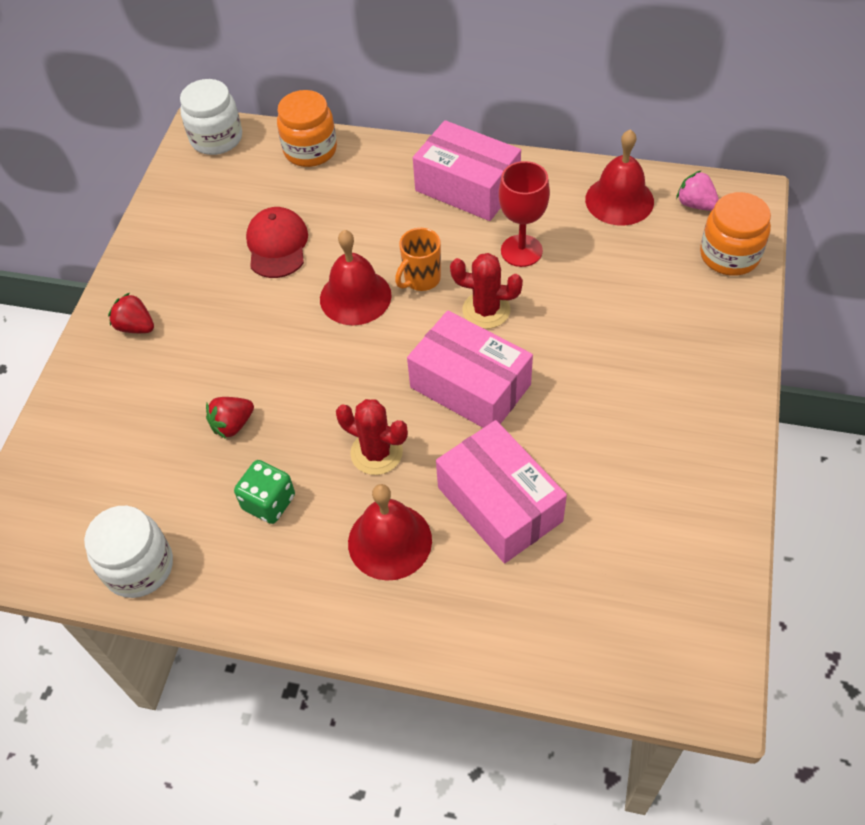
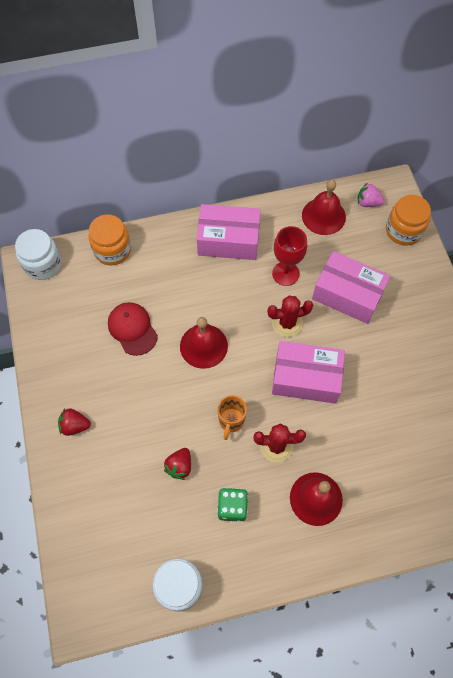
camera: 30 degrees left, 10 degrees up
orange mug [395,228,441,291] -> orange mug moved to [217,395,247,440]
pink box [436,420,567,563] -> pink box moved to [312,251,390,324]

